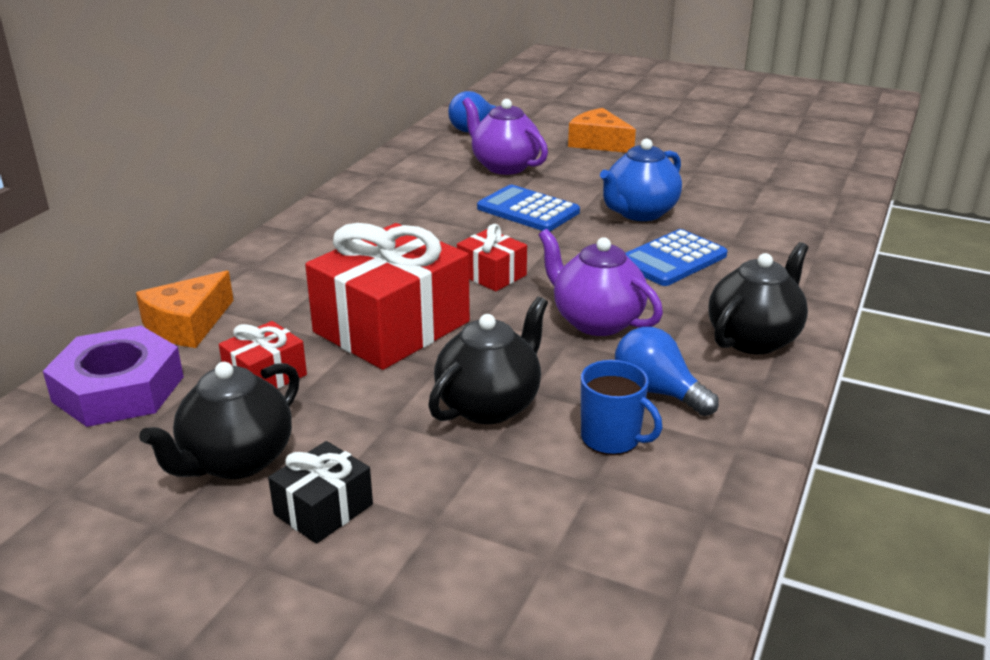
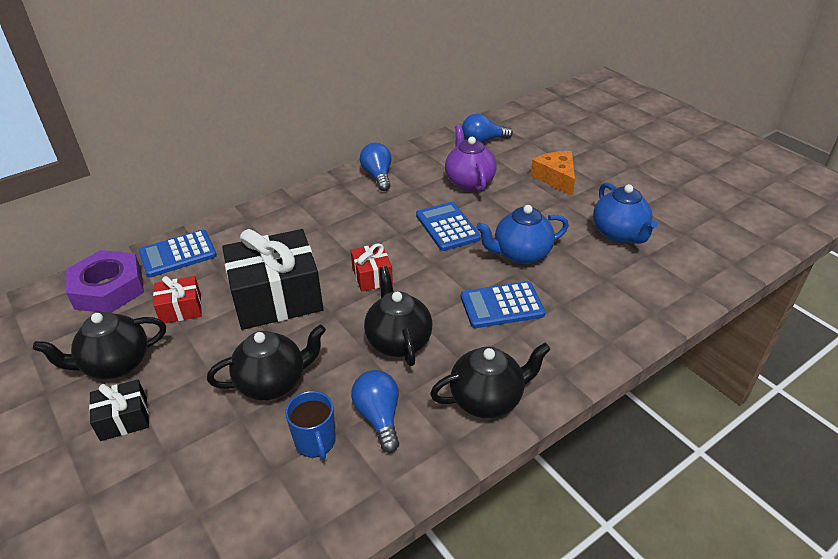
camera: 30 degrees right, 10 degrees up
orange cheese [136,271,234,348] -> blue calculator [138,230,217,277]
red gift [305,223,470,370] -> black gift [222,229,323,330]
purple teapot [539,229,663,336] -> black teapot [364,266,432,366]
none -> blue light bulb [360,142,391,191]
none -> blue teapot [593,182,658,244]

